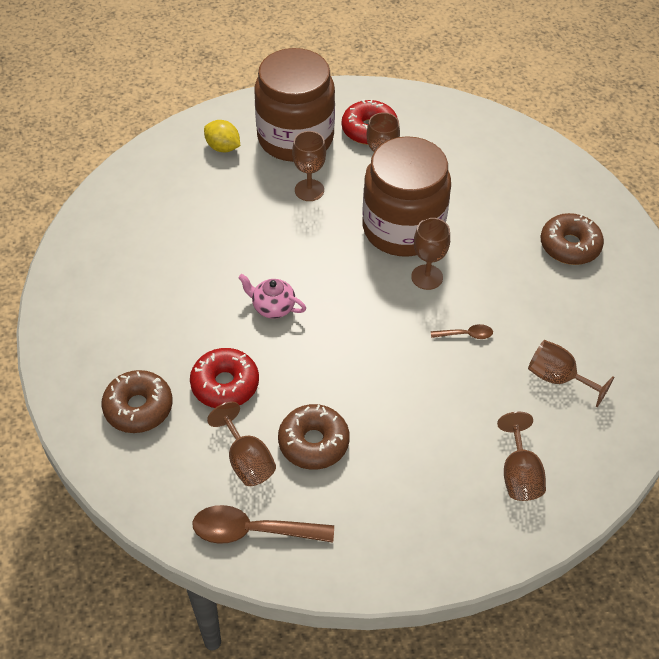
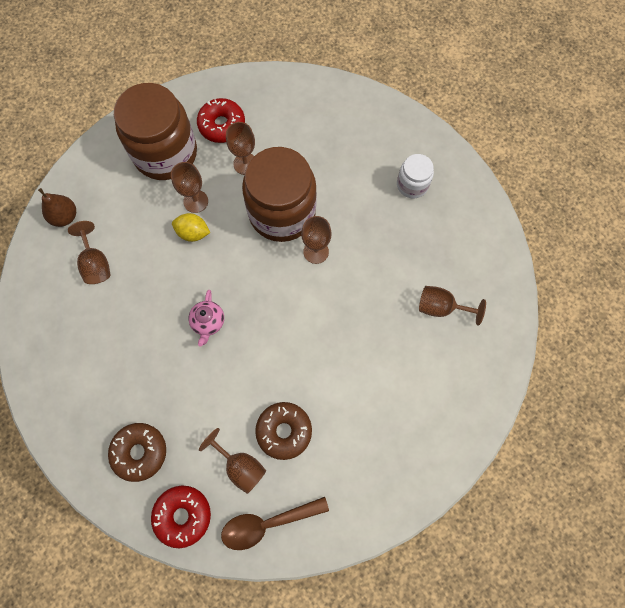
camera: 20 degrees left, 20 degrees up
red donut [190,348,259,408] -> red donut moved to [151,486,211,548]
yellow lemon [204,120,240,152] -> yellow lemon moved to [172,213,210,242]
pink teapot [238,274,306,319] -> pink teapot turned 90 degrees counterclockwise [188,290,224,346]
brown spoon [431,324,493,339] -> none
brown goblet [497,412,546,501] -> brown goblet moved to [68,221,111,284]
brown donut [541,213,604,265] -> white jar [397,154,434,198]
none -> brown pear [38,188,76,227]

